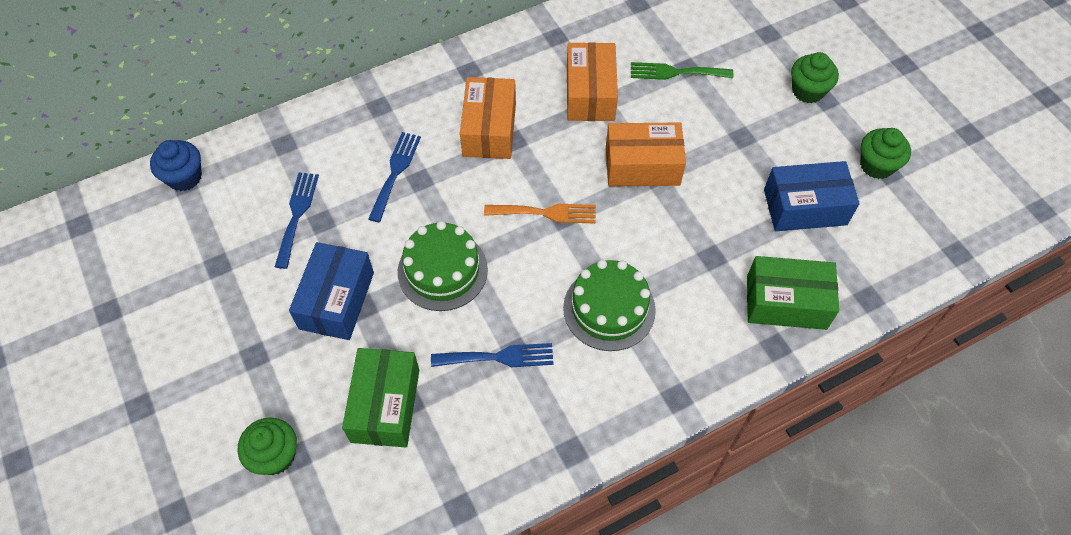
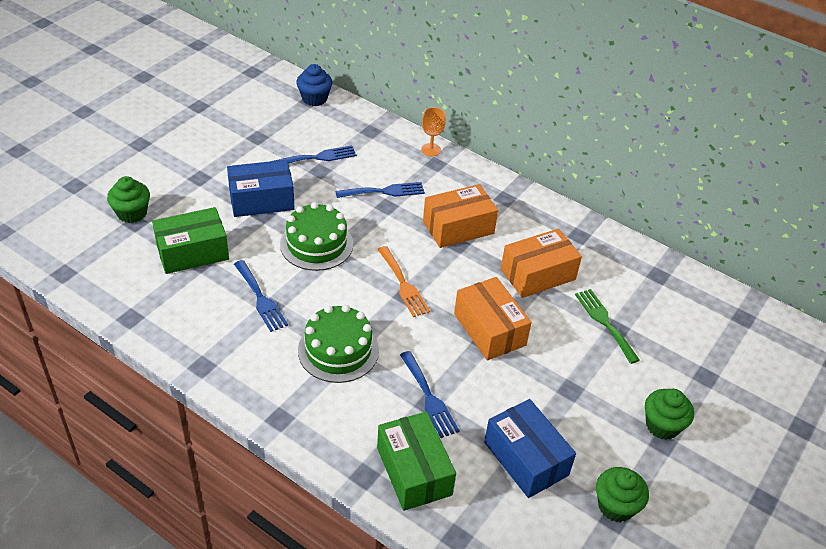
camera: 60 degrees right, 15 degrees down
none -> blue fork [400,351,460,438]
none -> orange goblet [421,107,446,156]

